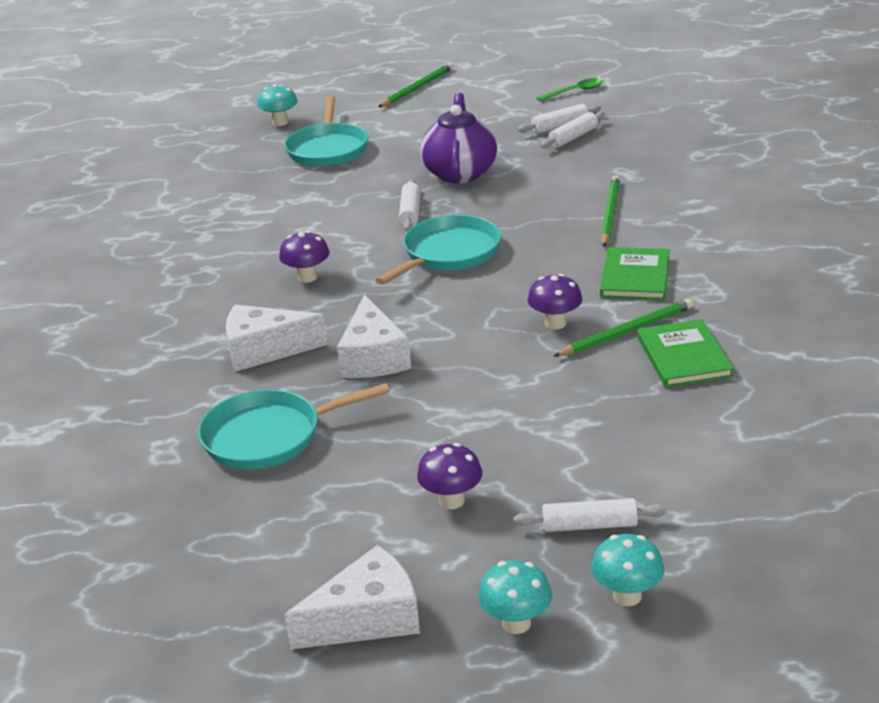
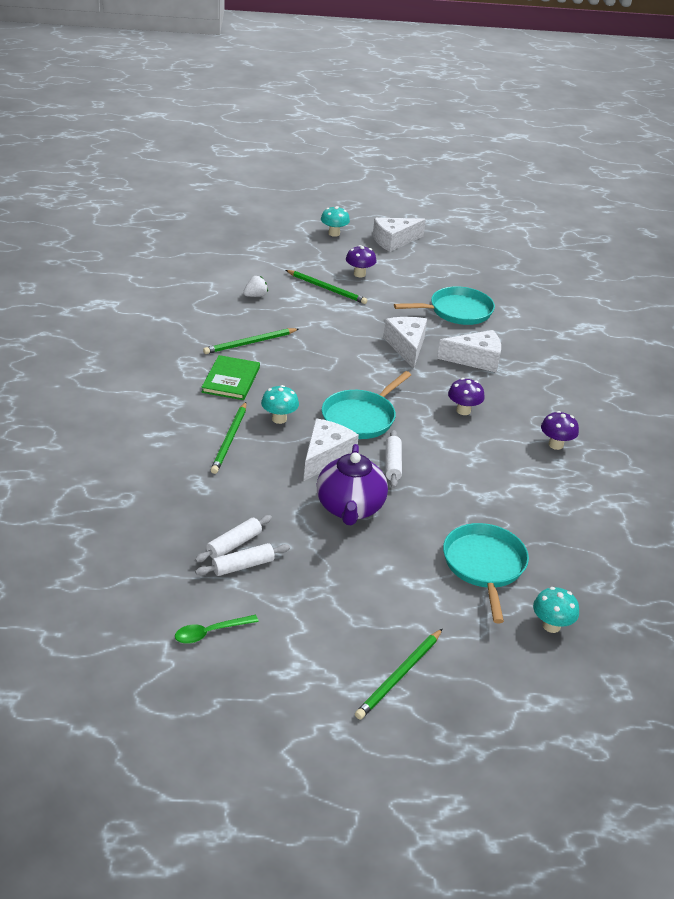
camera: 175 degrees right, 5 degrees up
white rolling pin [513,498,666,532] -> none
purple mushroom [528,274,582,330] -> purple mushroom moved to [541,411,579,450]
turquoise mushroom [591,534,664,606] -> turquoise mushroom moved to [261,385,299,424]
green book [637,319,734,388] -> none
none -> white strawberry [243,276,268,297]
none -> green pencil [286,270,367,304]
none -> white cheese [304,418,359,481]

